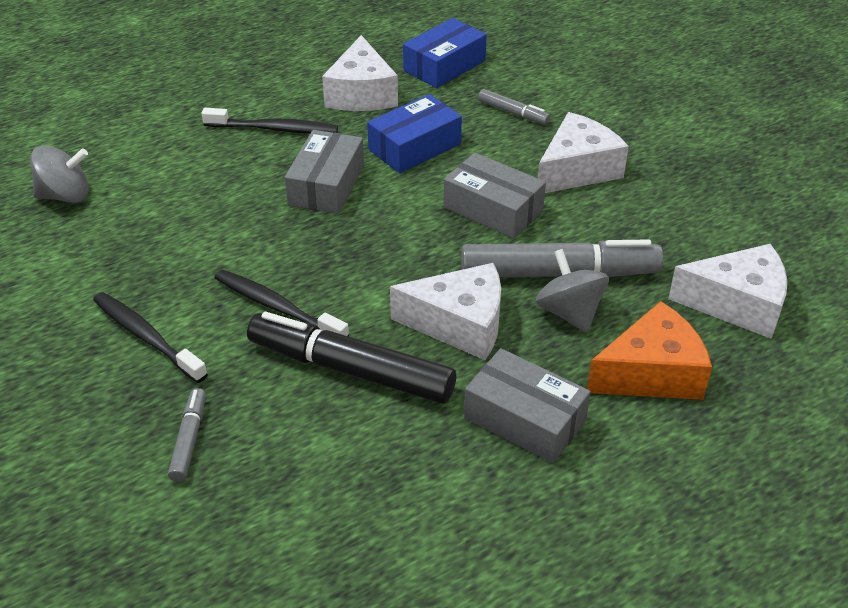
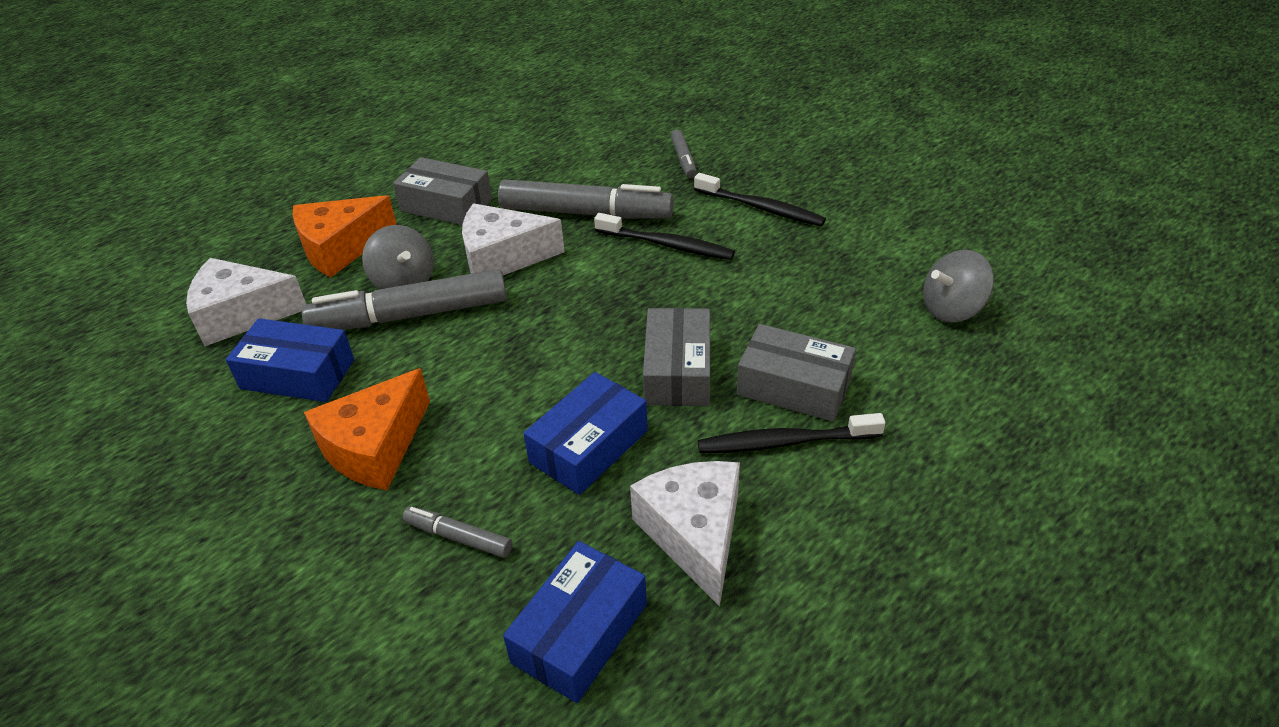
camera: 170 degrees right, 0 degrees up
black marker [247,312,456,404] -> grey marker [498,179,674,219]
grey box [443,153,546,239] -> grey box moved to [737,324,856,422]
white cheese [538,112,629,193] -> orange cheese [304,368,430,490]
none -> blue box [226,318,354,402]

